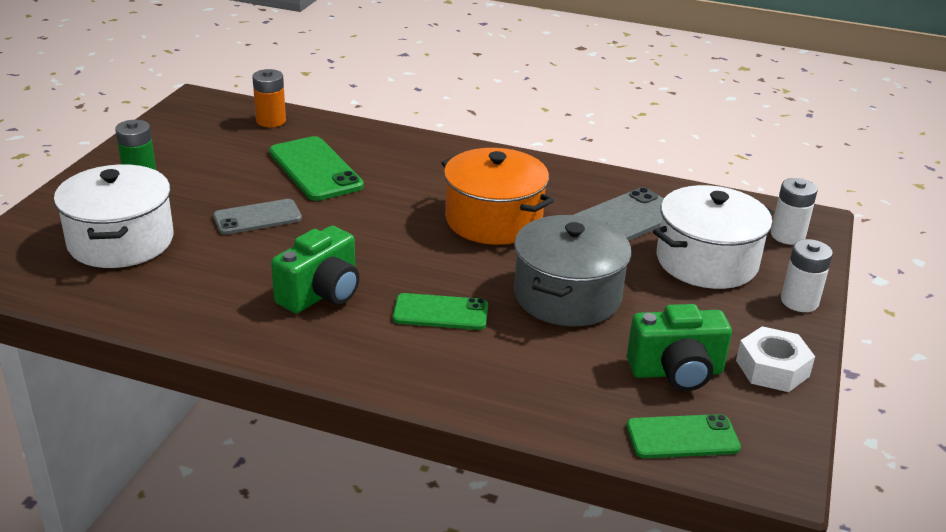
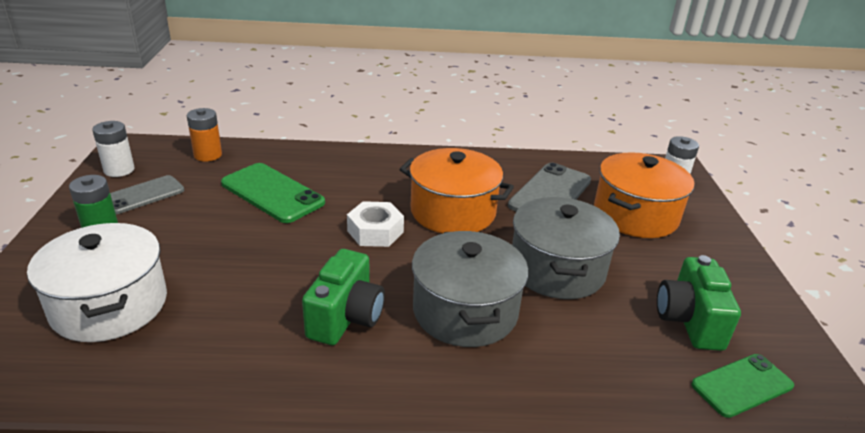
camera: 20 degrees left, 0 degrees up
grey phone [213,199,302,235] -> grey phone moved to [110,175,184,214]
green phone [393,293,488,330] -> grey pot [412,231,529,347]
green camera [627,304,732,391] -> green camera turned 120 degrees clockwise [657,255,741,351]
white pot [653,185,774,289] -> orange pot [594,152,694,238]
white nut [736,326,815,392] -> white nut moved to [347,201,404,247]
white battery [781,239,833,312] -> white battery moved to [92,121,135,177]

